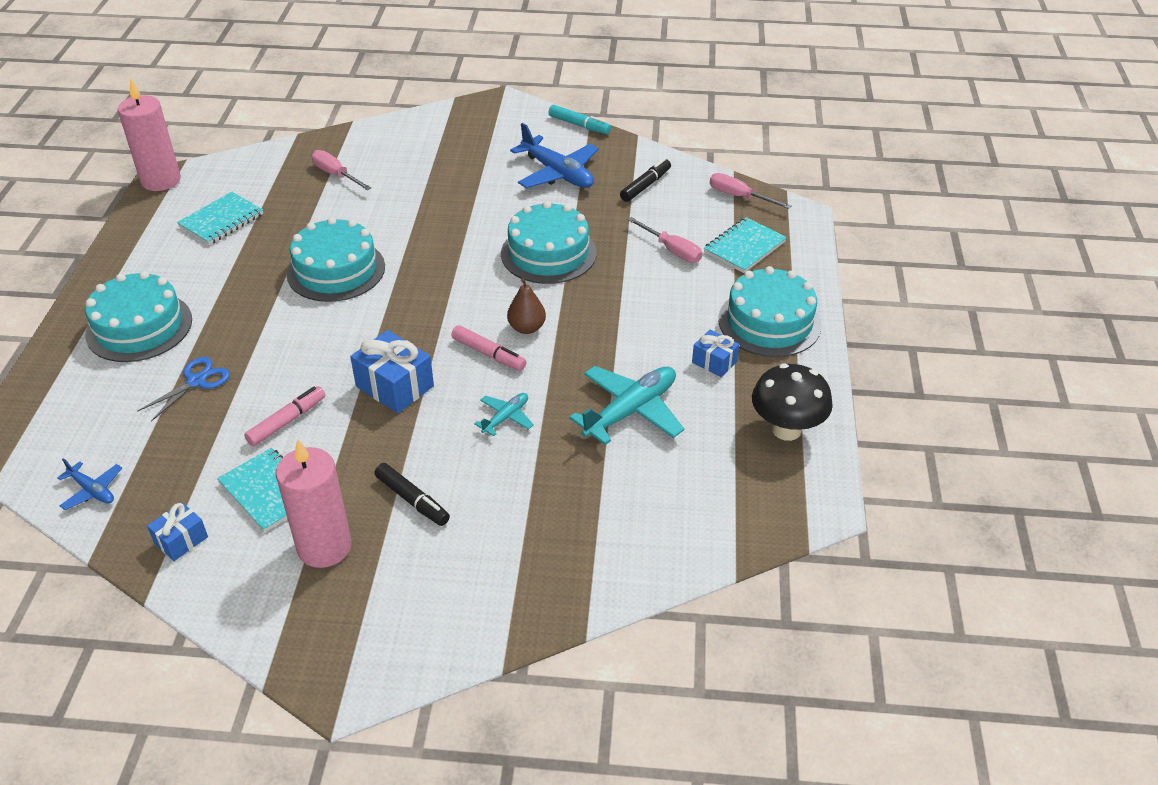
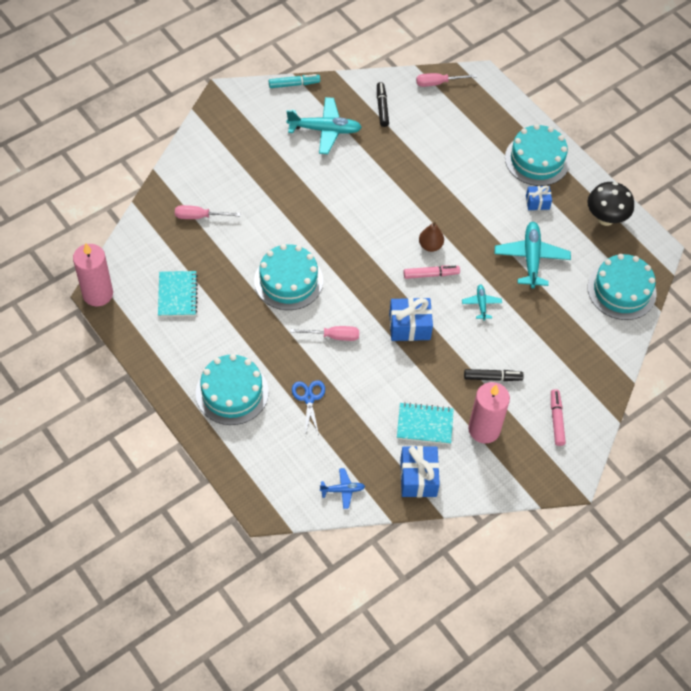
camera: 45 degrees left, 15 degrees up
blue gift [147,502,208,561] -> blue gift [400,446,440,497], size x1.69
pink marker [244,386,325,446] -> pink marker moved to [551,389,566,446]
turquoise cake [501,201,597,284] -> turquoise cake moved to [588,254,657,320]
blue plane [510,123,599,188] -> turquoise plane [286,97,362,154]
pink screwdriver [627,217,702,263] -> pink screwdriver moved to [290,326,359,341]
turquoise notebook [704,217,787,273] -> none

